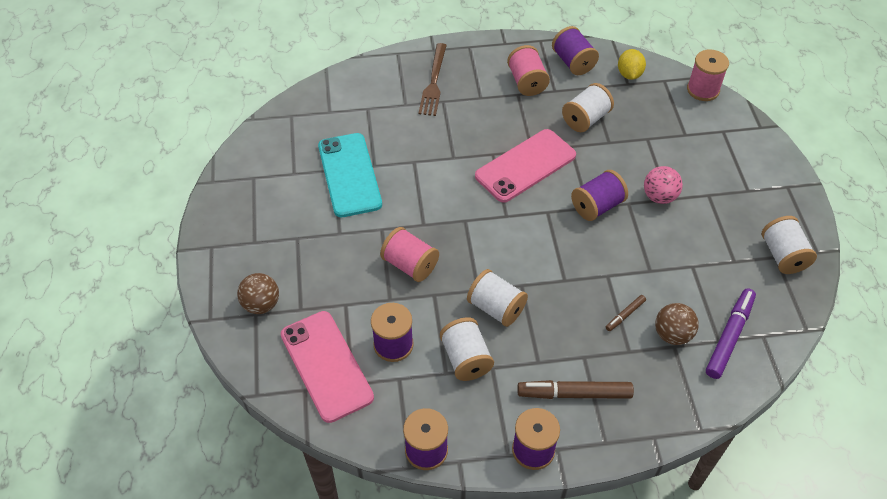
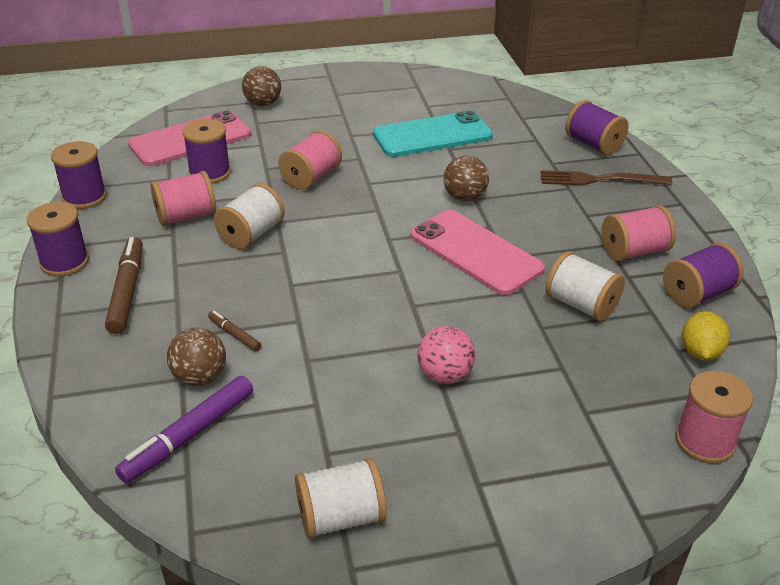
camera: 85 degrees right, 15 degrees down
white spool [440,317,494,381] -> pink spool [151,171,216,226]
purple spool [571,170,628,221] -> purple spool moved to [565,100,629,155]
yellow lemon [618,49,646,80] -> yellow lemon turned 75 degrees counterclockwise [682,311,730,361]
purple marker [706,288,756,379] -> purple marker turned 105 degrees clockwise [115,376,253,483]
none -> brown ball [444,156,489,201]

